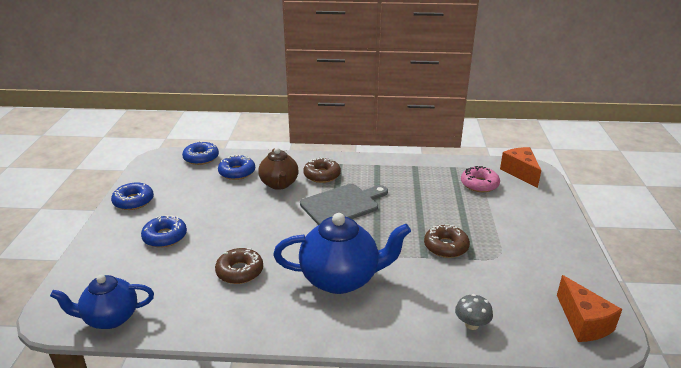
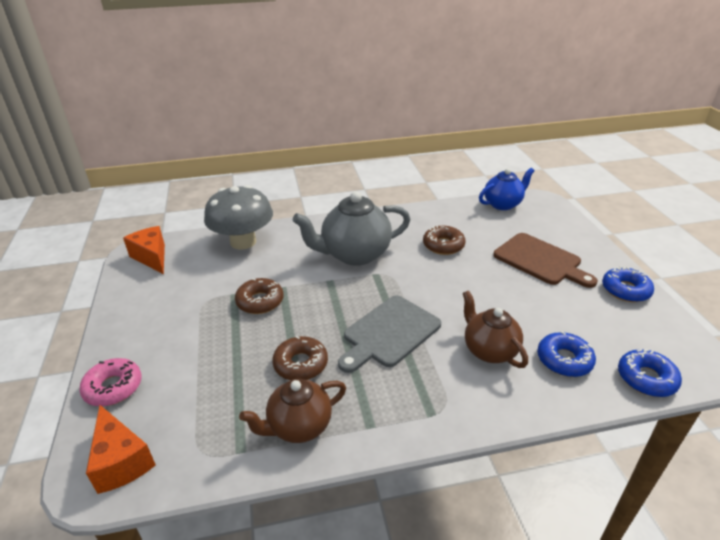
camera: 165 degrees right, 5 degrees up
blue donut [141,215,187,248] -> brown cutting board [493,233,598,288]
blue teapot [273,213,411,294] -> grey teapot [293,191,411,266]
brown donut [303,157,341,183] -> brown donut moved to [272,336,328,380]
grey mushroom [455,294,493,330] -> grey mushroom [204,185,273,250], size x2.31
pink donut [461,166,500,192] -> pink donut moved to [79,358,142,406]
none -> brown teapot [239,379,346,443]

